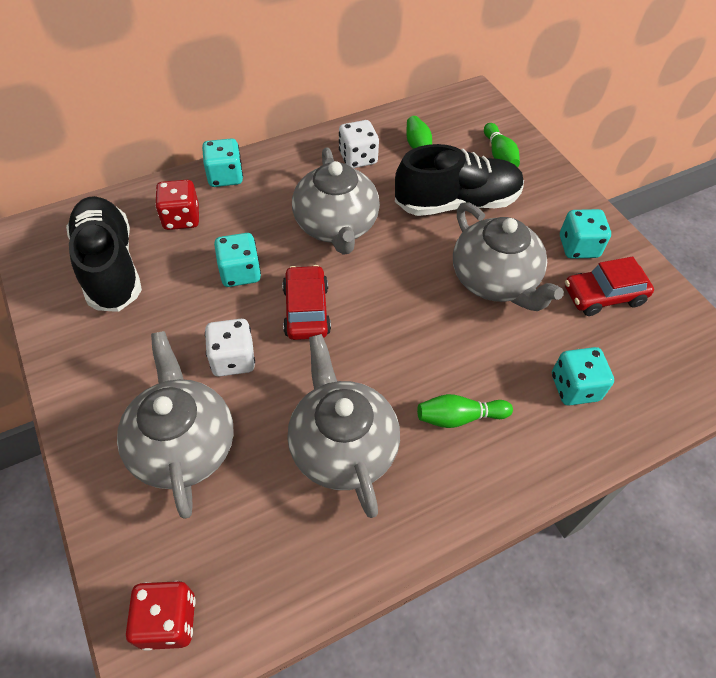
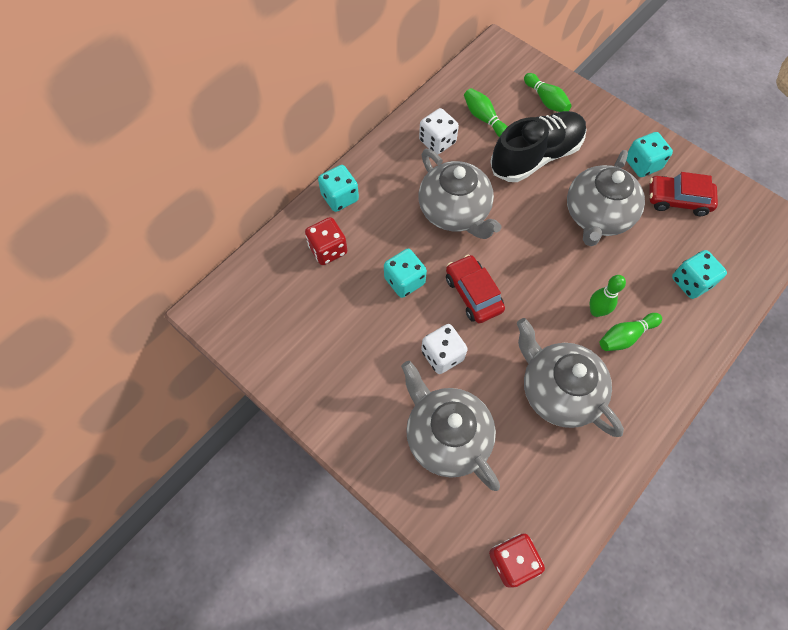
camera: 20 degrees left, 10 degrees up
black shoe [66,196,142,312] -> none
grey teapot [453,202,564,311] -> grey teapot turned 75 degrees clockwise [567,150,645,246]
red car [565,257,654,316] -> red car turned 45 degrees clockwise [650,172,718,216]
none -> green bowling pin [590,275,626,317]

